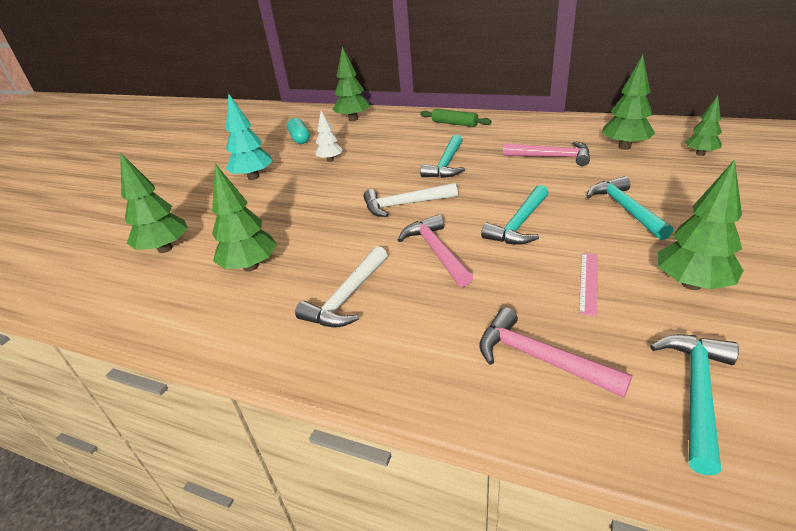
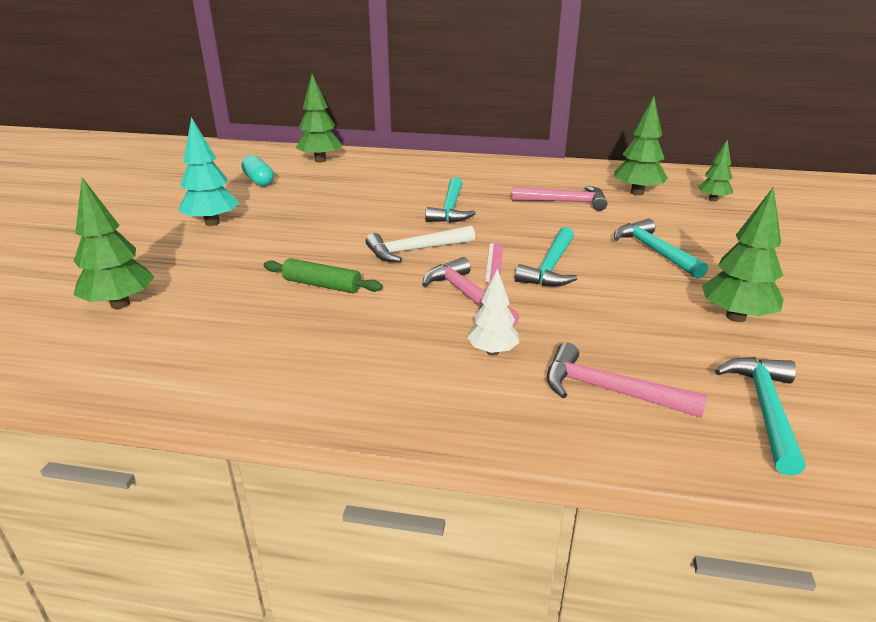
camera: 15 degrees left, 5 degrees down
green tree [212,164,277,272] -> none
white hammer [295,246,388,328] -> none
white tree [315,111,343,162] -> white tree moved to [467,269,520,356]
green rolling pin [420,109,492,127] -> green rolling pin moved to [264,258,383,293]
pink ruler [579,253,598,316] -> pink ruler moved to [484,242,503,284]

